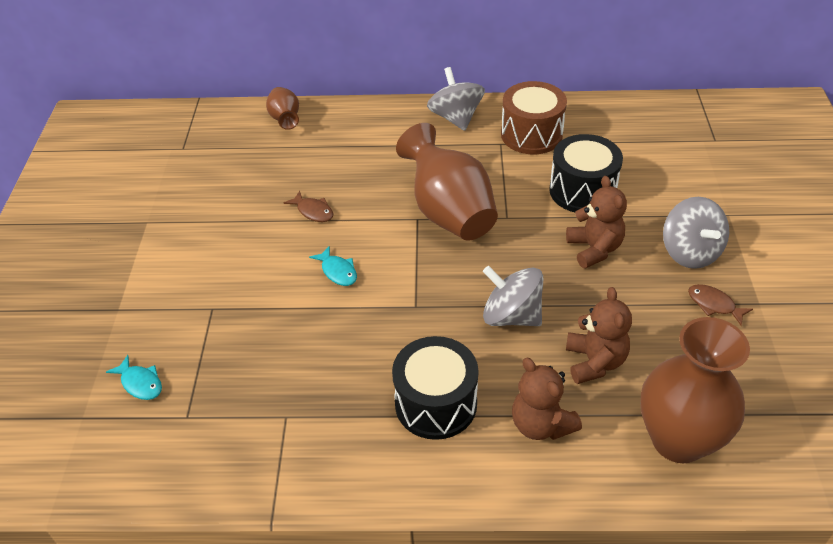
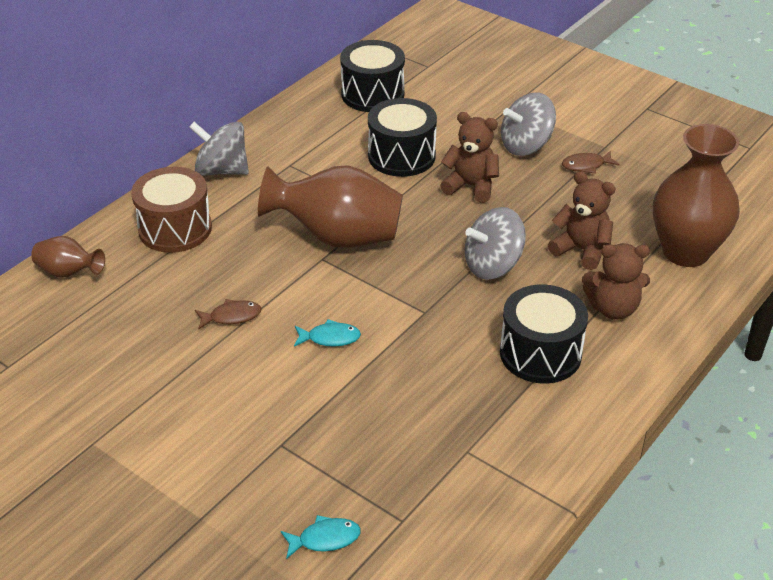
camera: 55 degrees left, 5 degrees down
brown drum [501,81,567,154] -> brown drum moved to [131,167,212,253]
grey spinning top [663,197,729,269] -> grey spinning top turned 135 degrees clockwise [501,93,556,156]
none -> black drum [340,40,405,112]

